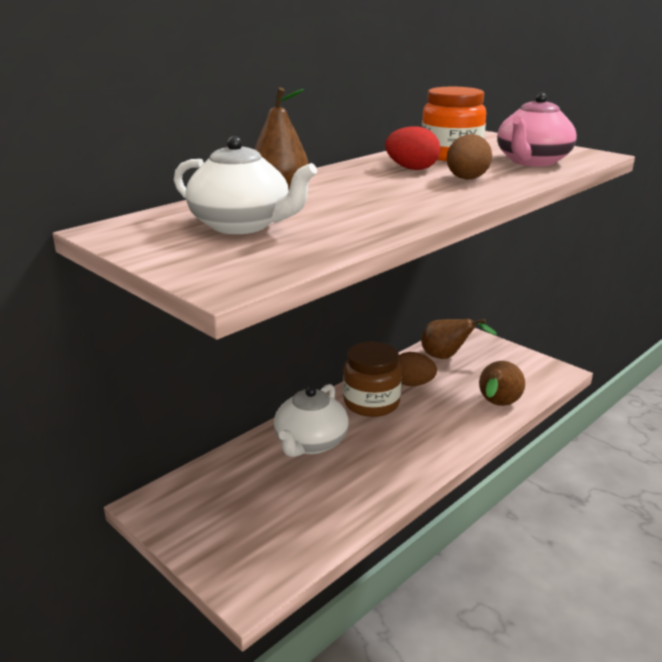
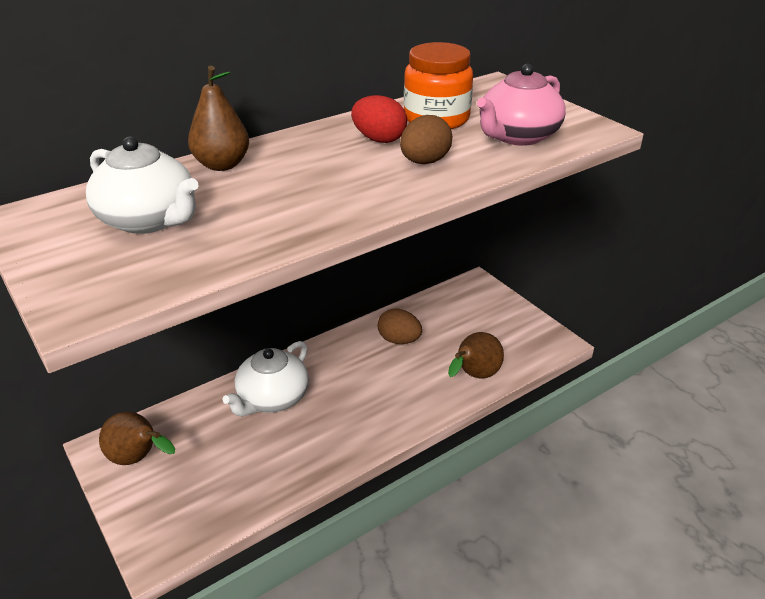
camera: 10 degrees right, 10 degrees up
brown jar [343,342,402,417] -> none
brown pear [421,319,497,359] -> brown pear moved to [99,412,175,465]

